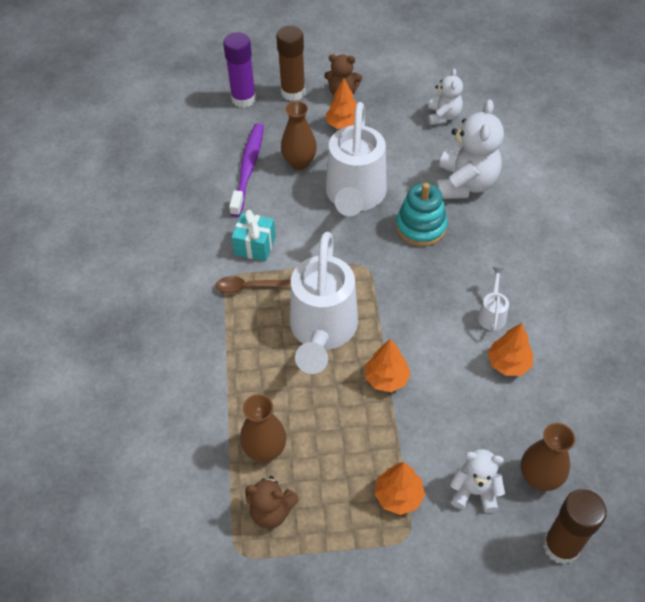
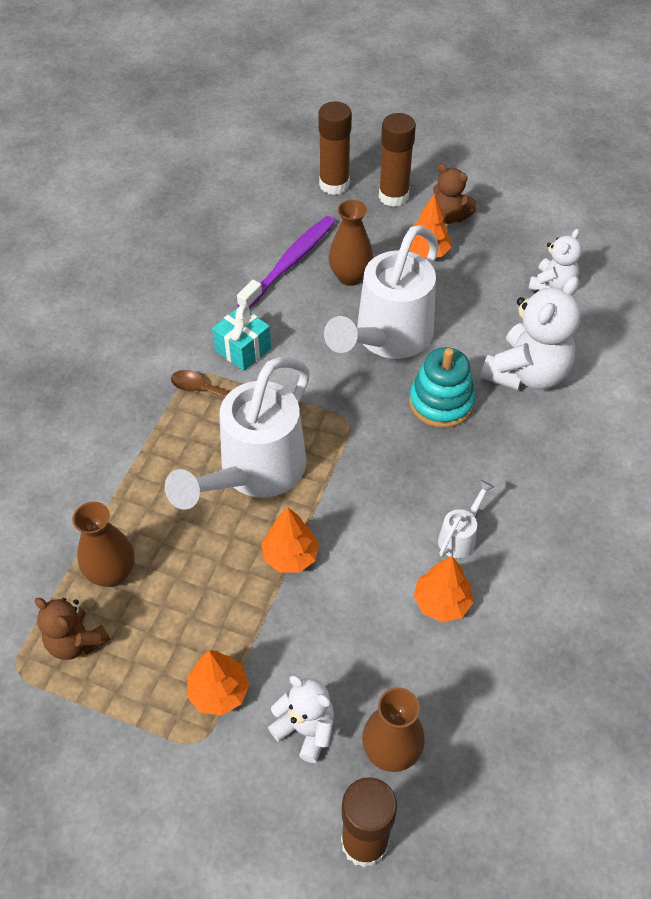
camera: 25 degrees right, 0 degrees up
purple glue stick [223,32,256,108] -> brown glue stick [318,101,352,195]

